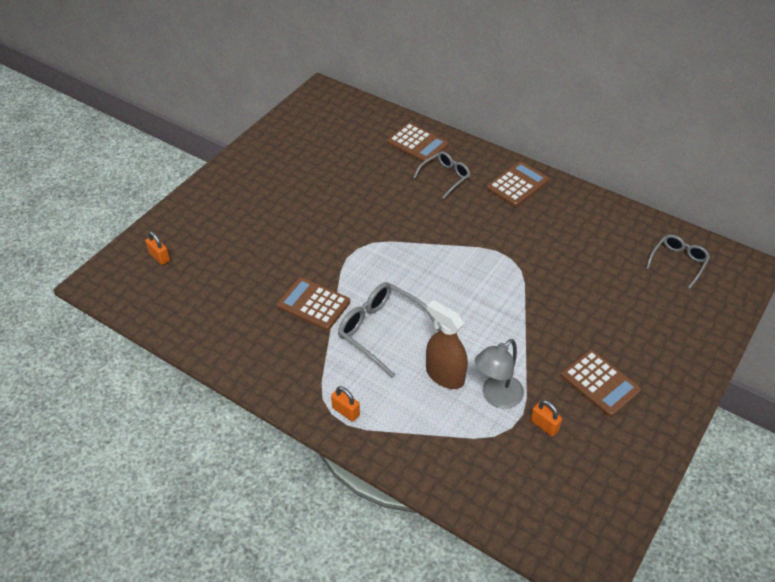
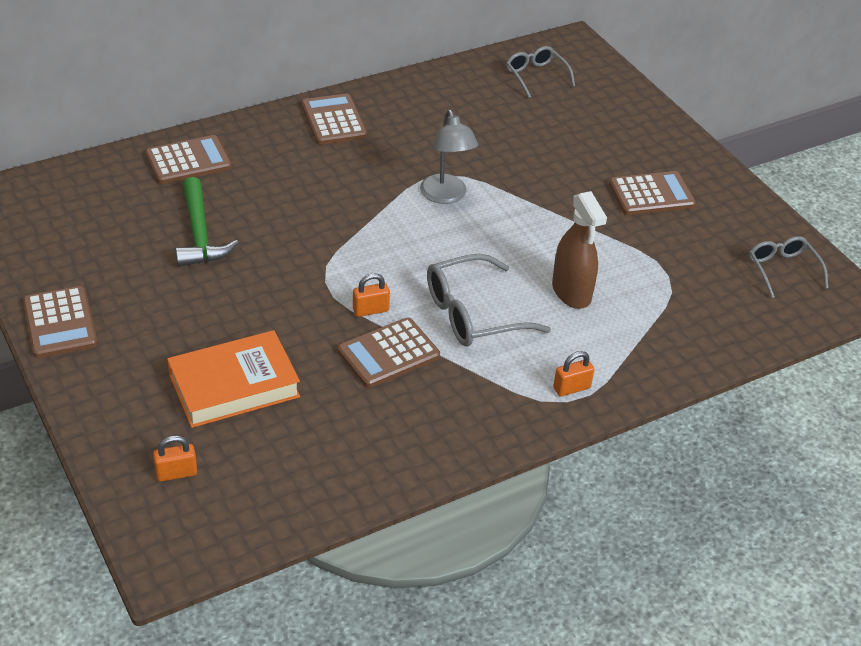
camera: 65 degrees left, 5 degrees down
grey glasses [413,151,470,198] -> grey glasses moved to [749,236,828,298]
brown spray bottle [426,300,468,389] -> brown spray bottle turned 90 degrees counterclockwise [552,191,607,309]
grey lamp [475,339,524,409] -> grey lamp moved to [420,110,478,204]
orange padlock [530,400,562,436] -> orange padlock moved to [353,273,390,317]
none -> brown calculator [23,286,98,358]
none -> orange book [167,330,300,428]
none -> green hammer [176,177,239,267]

